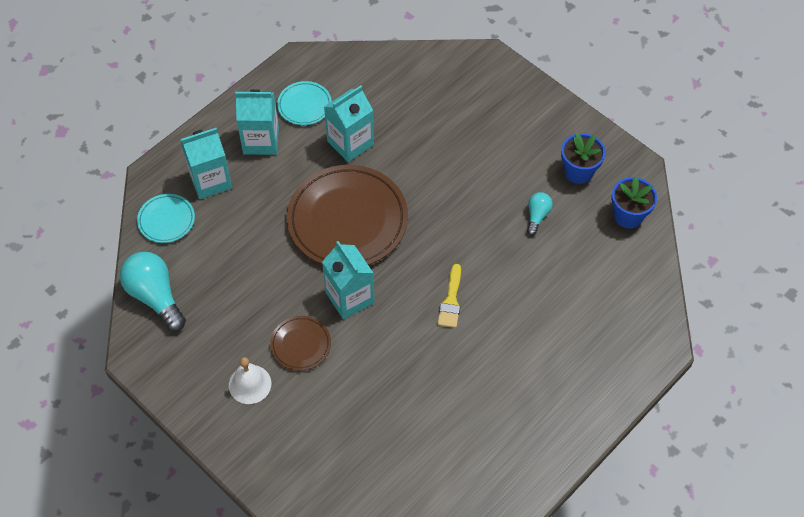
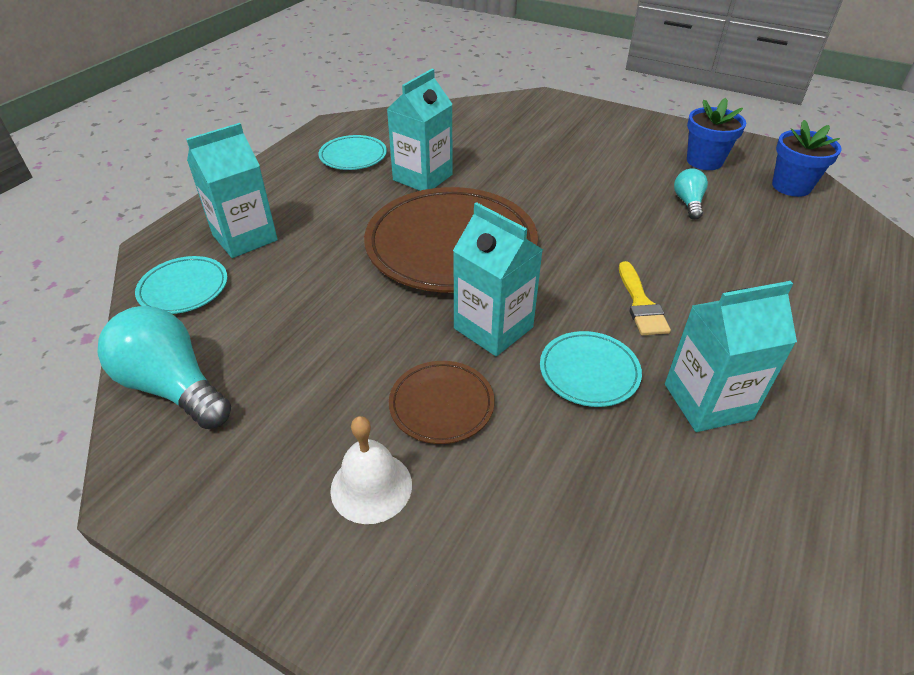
camera: 15 degrees left, 15 degrees down
turquoise carton [235,89,279,155] -> turquoise carton moved to [665,281,797,432]
none -> turquoise plate [540,331,642,407]

